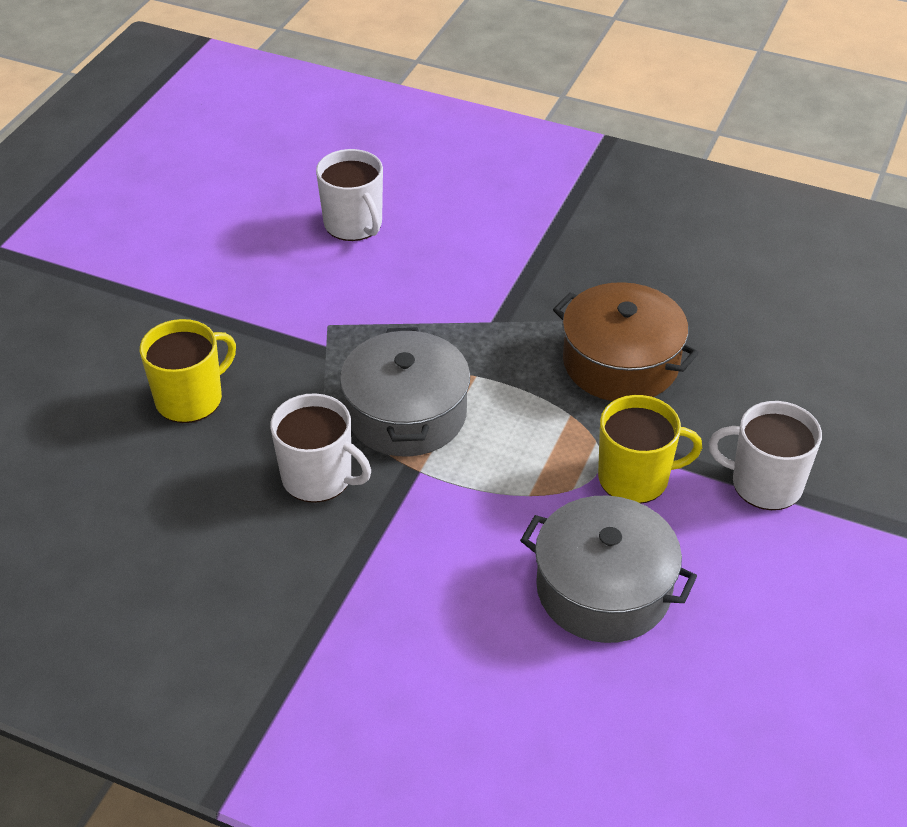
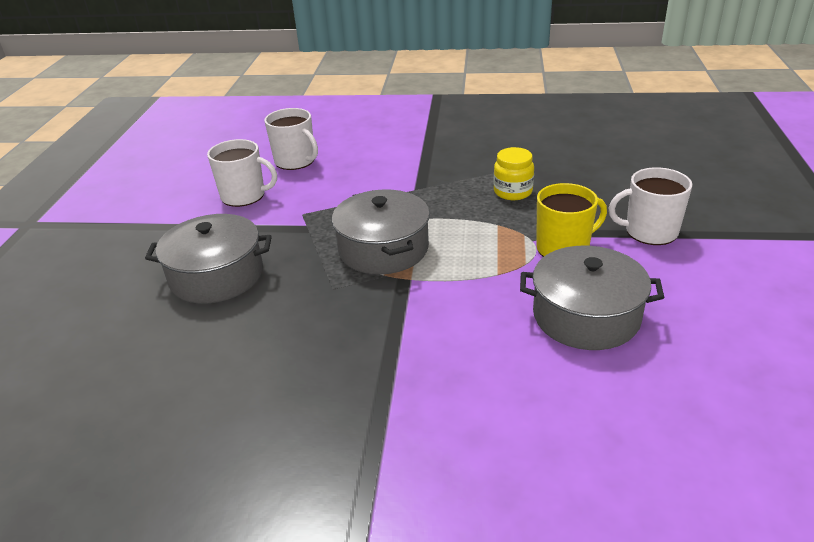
camera: 15 degrees left, 10 degrees down
yellow mug [140,319,236,423] -> grey pot [145,214,272,303]
white mug [270,393,371,503] -> white mug moved to [207,139,277,207]
brown pot [553,282,699,401] -> yellow jar [494,147,534,200]

